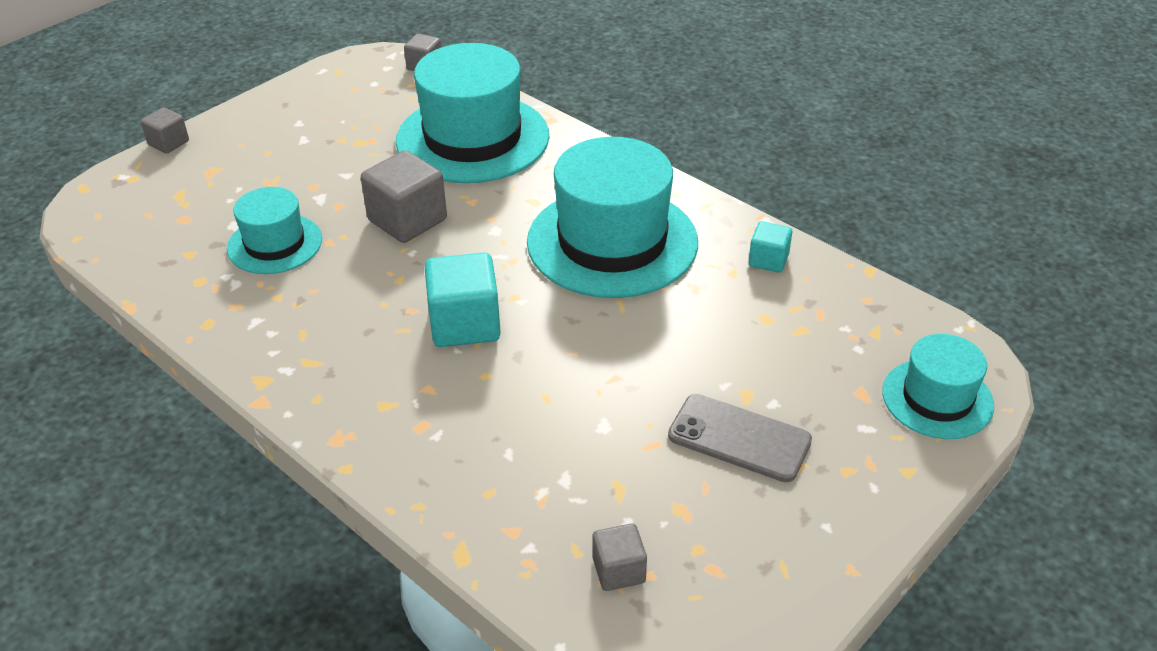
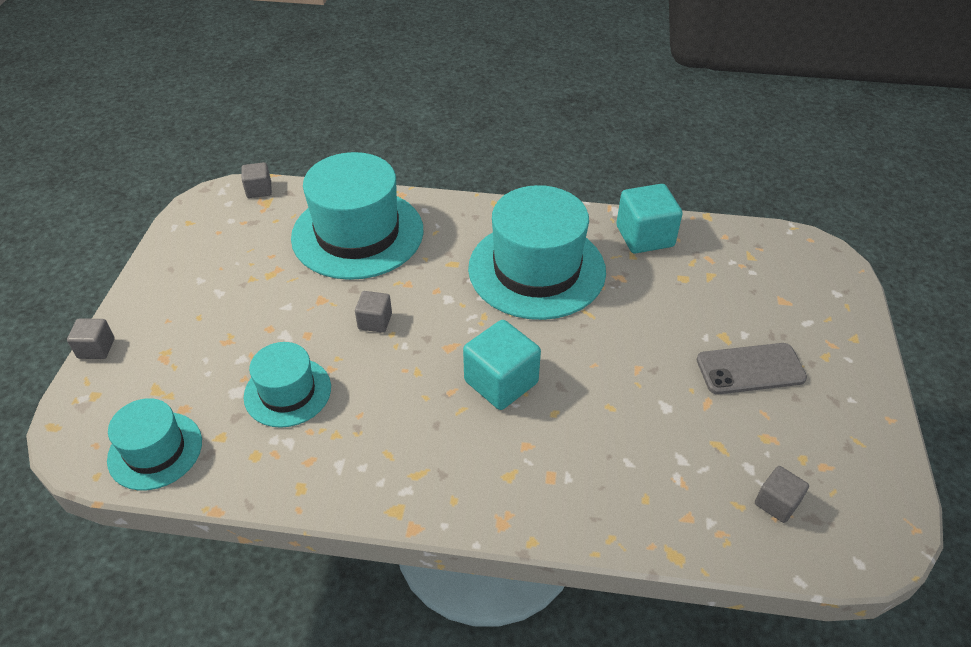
camera: 35 degrees left, 5 degrees up
grey cube [361,150,447,243] -> grey cube [355,291,392,333], size x0.56
turquoise cube [749,221,792,273] -> turquoise cube [617,184,683,253], size x1.80
turquoise hat [882,334,994,439] -> turquoise hat moved to [107,398,202,490]

